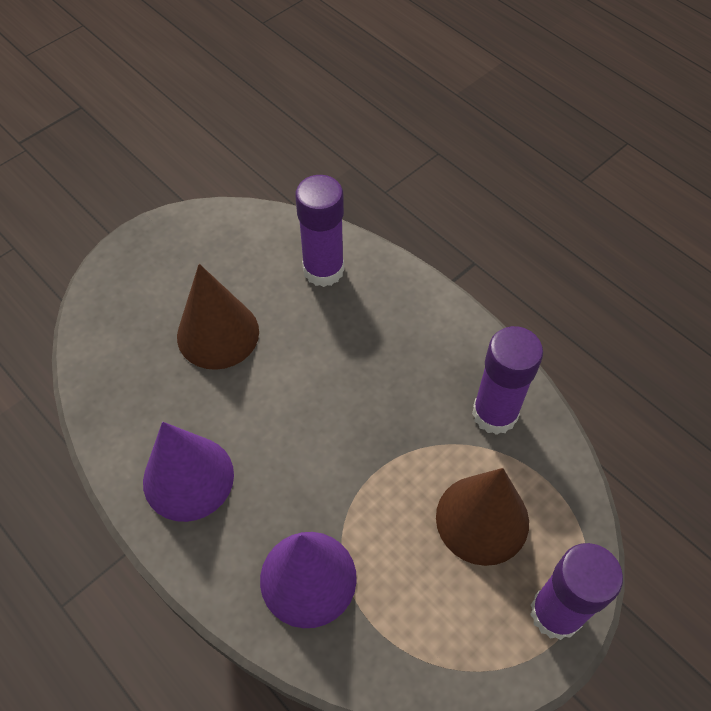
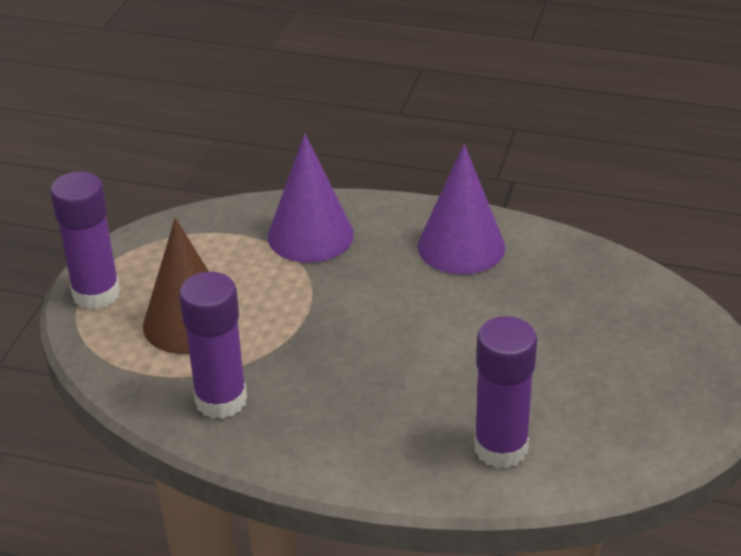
camera: 150 degrees right, 20 degrees down
brown cone [177,264,259,370] -> none

